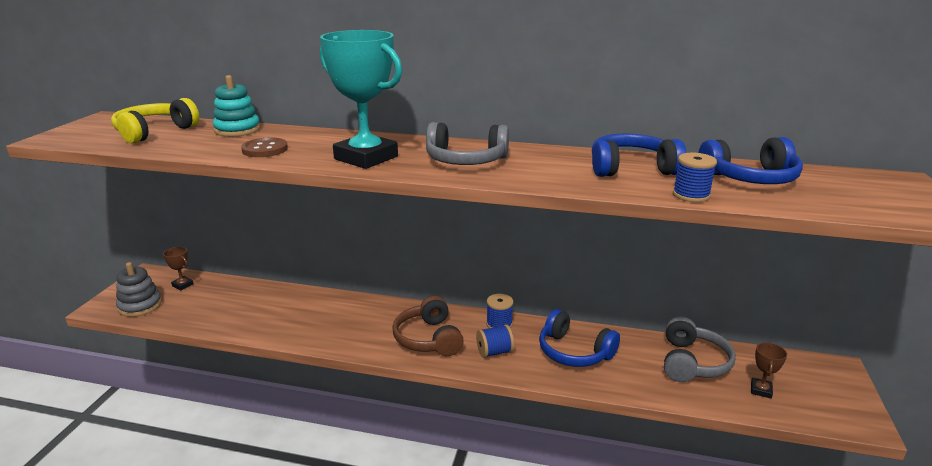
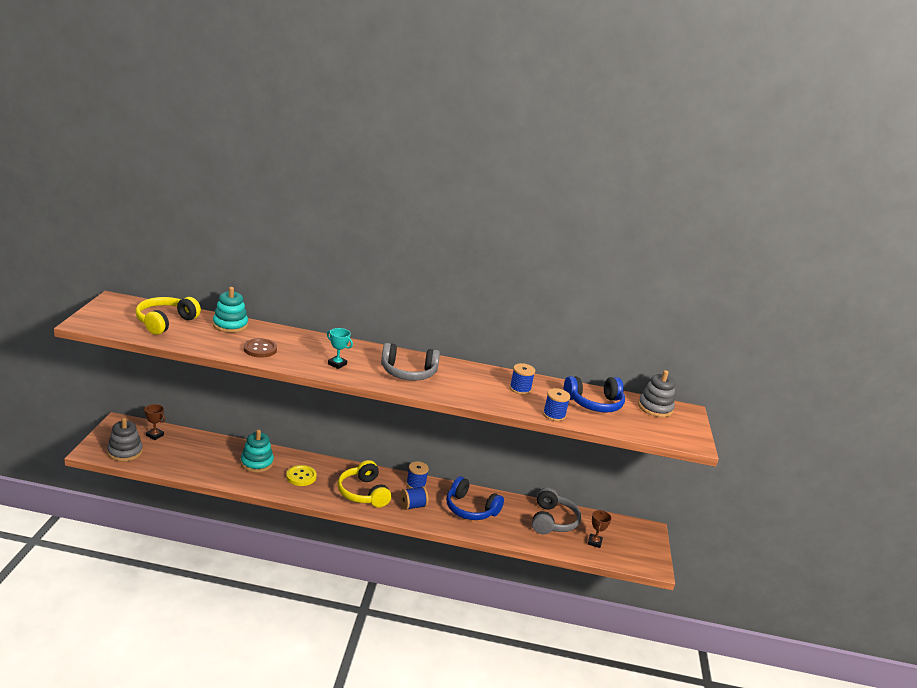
camera: 10 degrees left, 0 degrees up
turquoise trophy [320,30,402,169] -> turquoise trophy [327,328,353,369], size x0.42
brown headphones [393,296,464,356] -> yellow headphones [337,460,391,507]
blue headphones [592,134,686,177] -> blue spool [510,363,535,395]
none -> turquoise stacking toy [241,429,274,472]
none -> yellow button [286,465,317,486]
none -> grey stacking toy [638,370,675,417]

